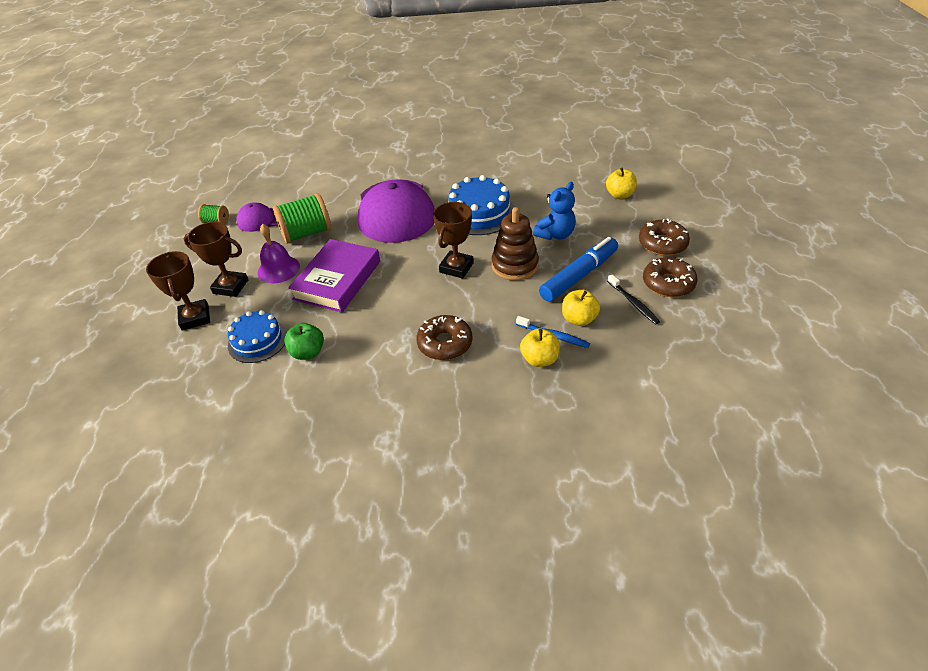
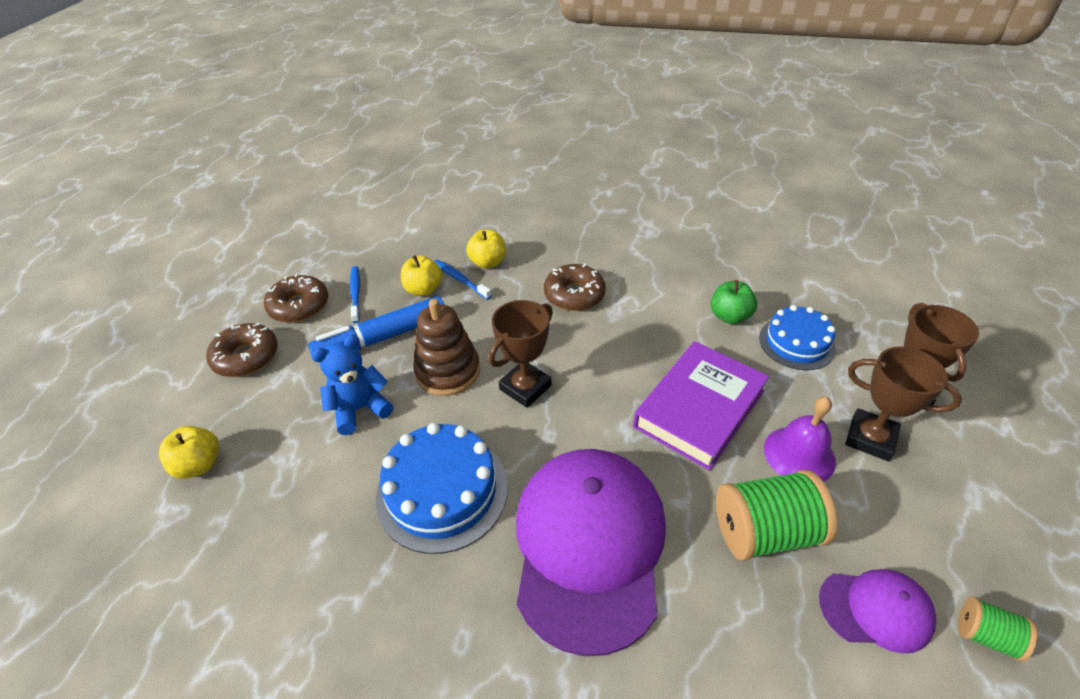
camera: 165 degrees left, 0 degrees up
black toothbrush [607,274,660,325] -> blue toothbrush [350,266,360,323]

